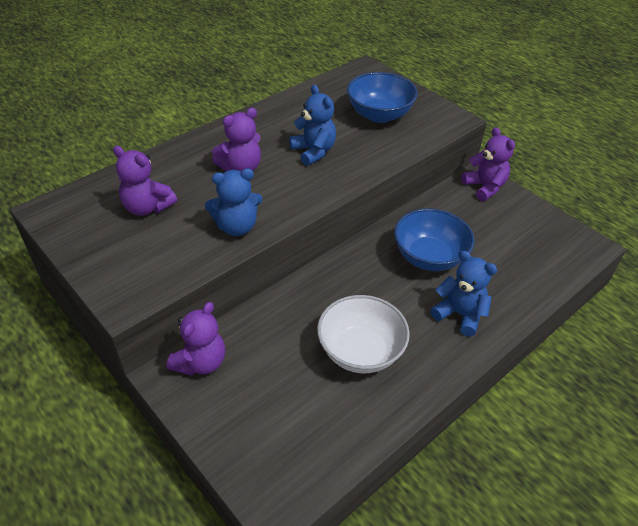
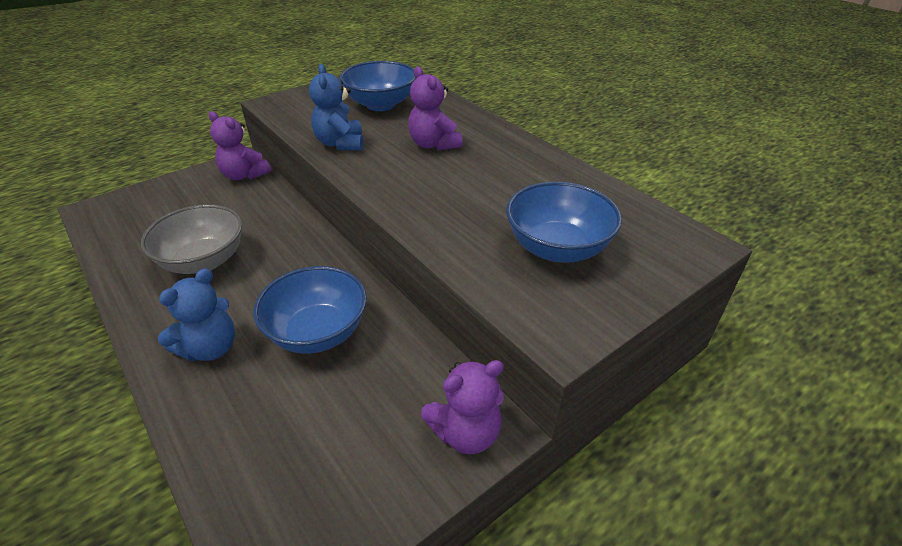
camera: 95 degrees right, 5 degrees down
purple teddy bear [113,146,177,216] -> blue bowl [340,61,416,111]
blue teddy bear [289,85,336,166] -> none
white bowl [317,295,410,373] -> grey bowl [141,204,242,274]

